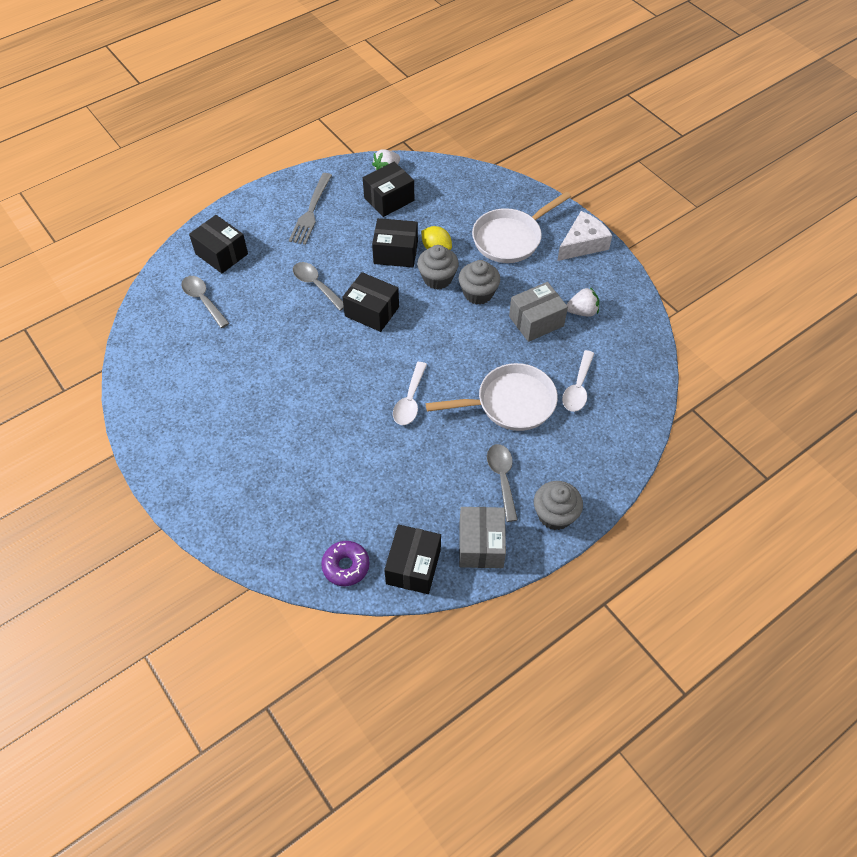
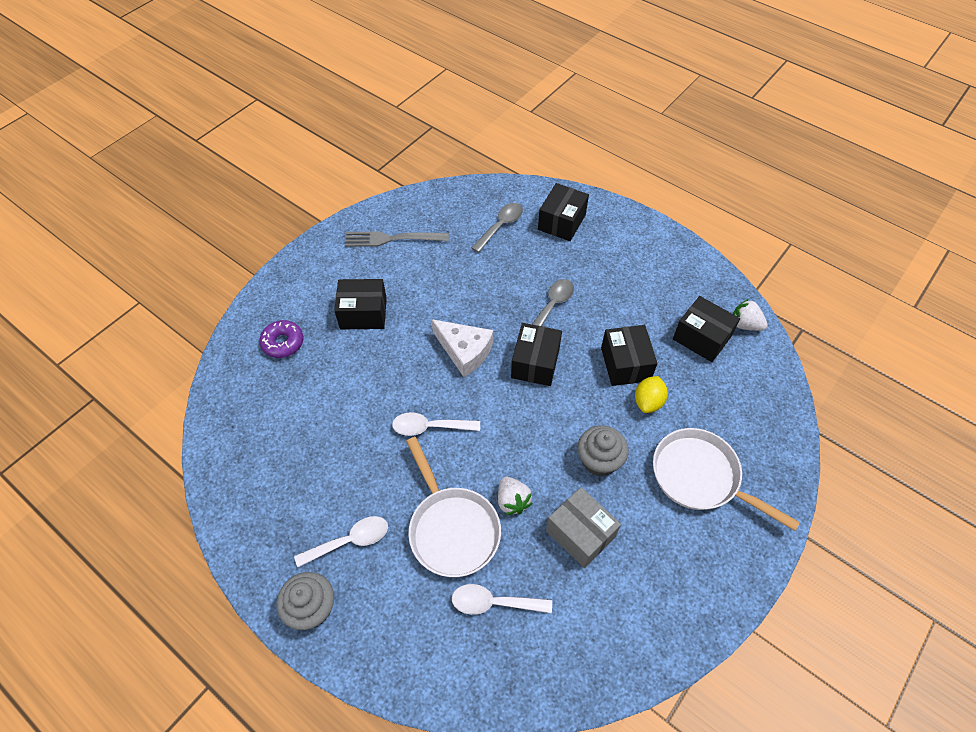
camera: 75 degrees right, 0 degrees up
grey fork [289,173,332,245] -> grey fork moved to [345,231,449,247]
purple donut [321,541,370,586] -> purple donut moved to [259,320,304,358]
black box [384,525,441,594] -> black box moved to [334,279,387,329]
grey cupcake [417,245,459,289] -> none
grey box [459,507,506,568] -> none
grey spoon [487,444,518,522] -> white spoon [294,516,388,567]
white cheese [557,211,613,261] -> white cheese moved to [431,319,493,377]
white strawberry [566,287,599,317] -> white strawberry moved to [498,477,533,515]

